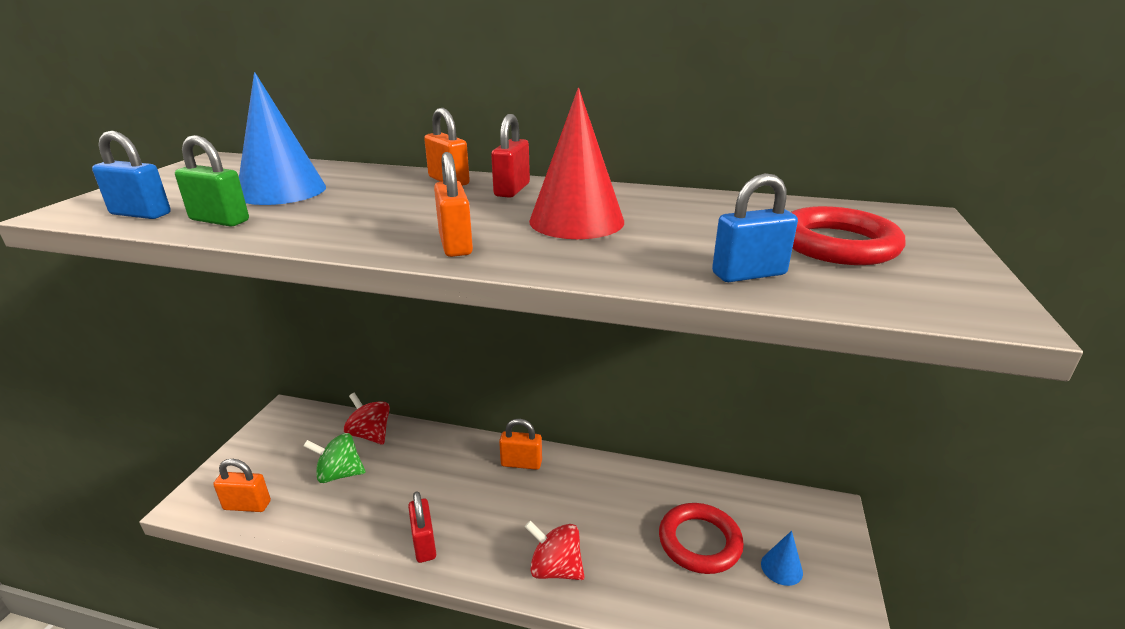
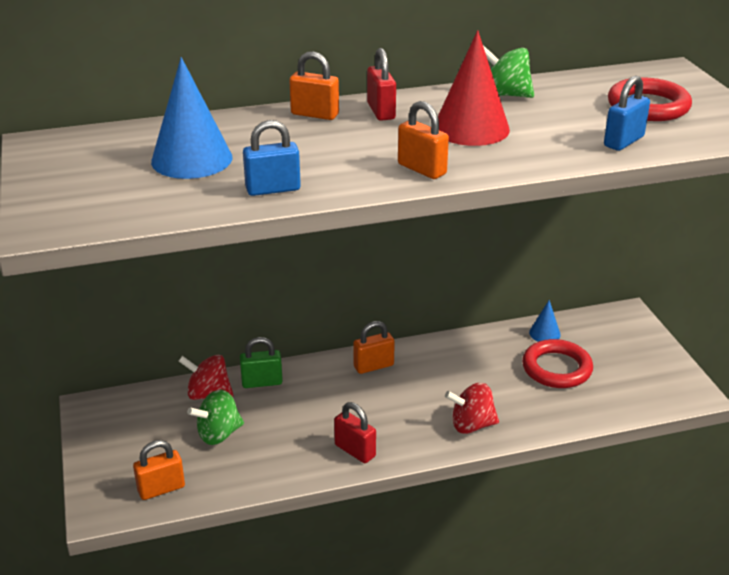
camera: 30 degrees left, 5 degrees up
blue padlock [92,131,171,219] -> blue padlock moved to [243,120,301,196]
green padlock [175,135,249,227] -> green padlock moved to [240,337,283,388]
blue cone [761,531,803,586] -> blue cone moved to [529,300,561,342]
none -> green spinning top [483,45,534,98]

